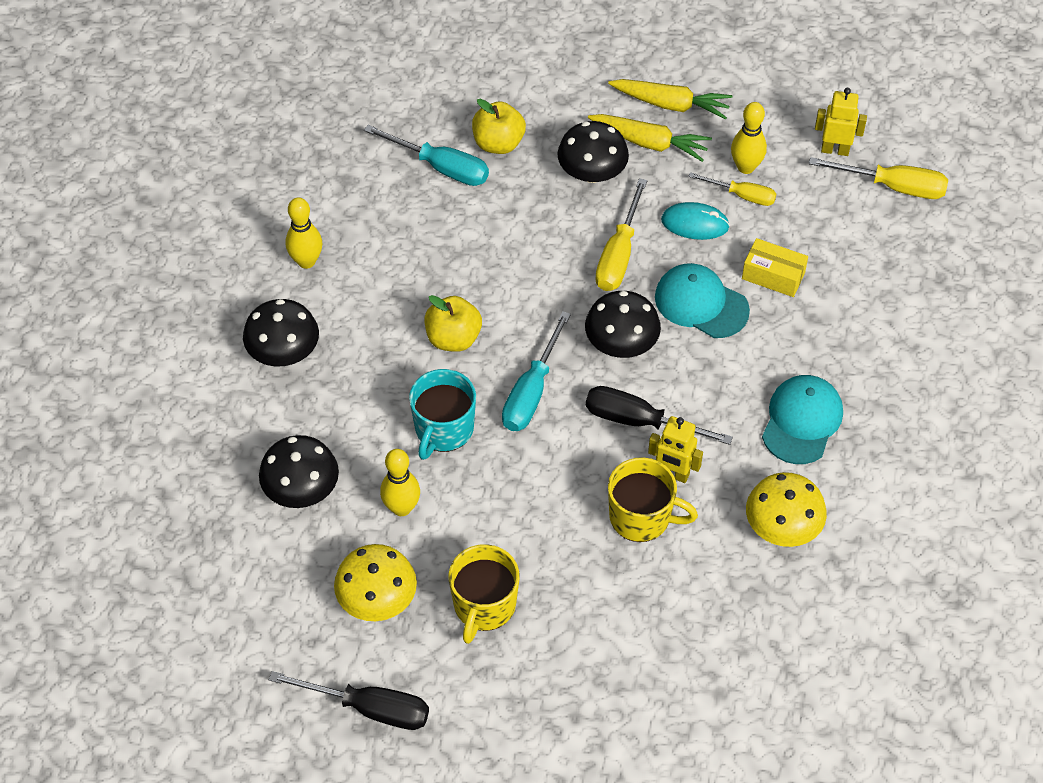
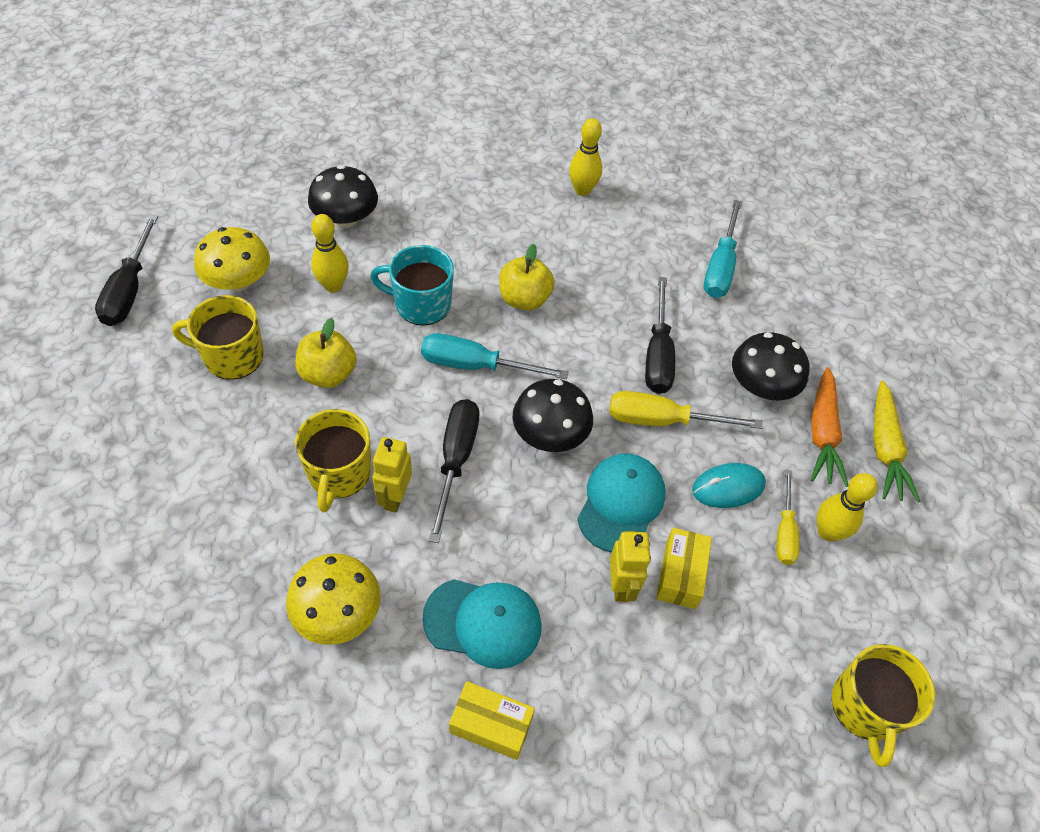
camera: 75 degrees right, 0 degrees up
black mushroom [243,299,319,366] -> none
yellow apple [472,99,526,154] -> yellow apple moved to [295,318,356,388]
yellow carrot [588,114,712,162] -> orange carrot [811,367,848,487]
turquoise mouse [661,202,730,240] -> turquoise mouse turned 75 degrees clockwise [692,463,766,508]
yellow screwdriver [809,157,948,199] -> yellow mug [832,644,935,767]
yellow robot [815,88,867,156] -> yellow robot moved to [610,531,651,602]
none -> yellow box [449,681,535,760]
none -> black screwdriver [645,277,675,394]

